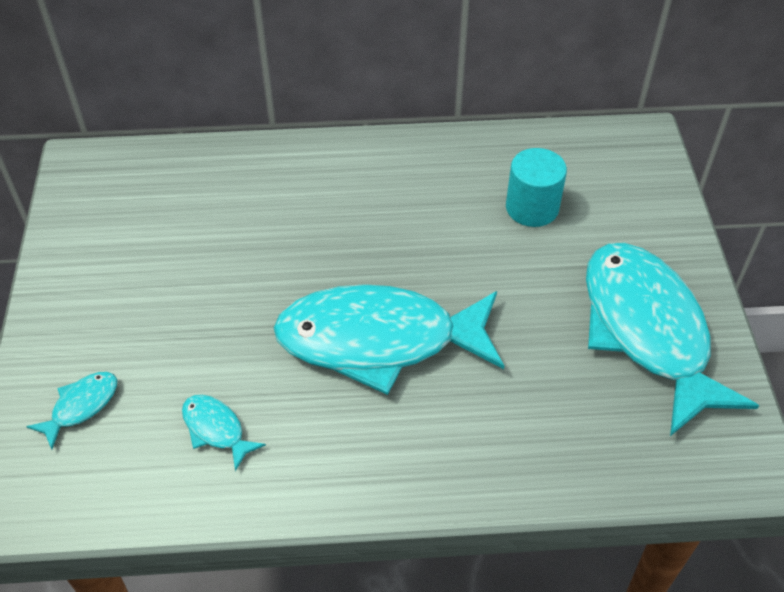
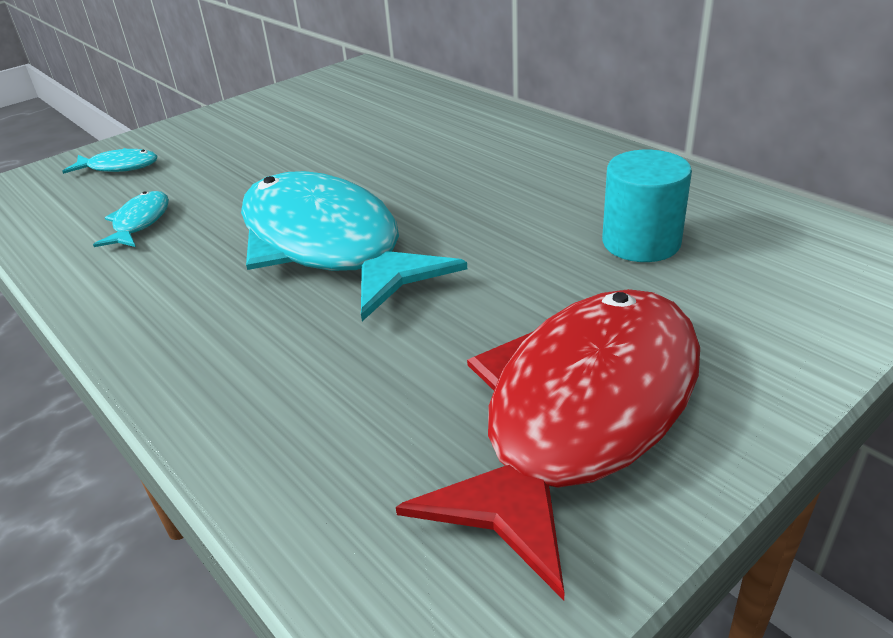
camera: 55 degrees right, 15 degrees down
turquoise fish [586,243,759,436] -> red fish [396,289,700,600]

